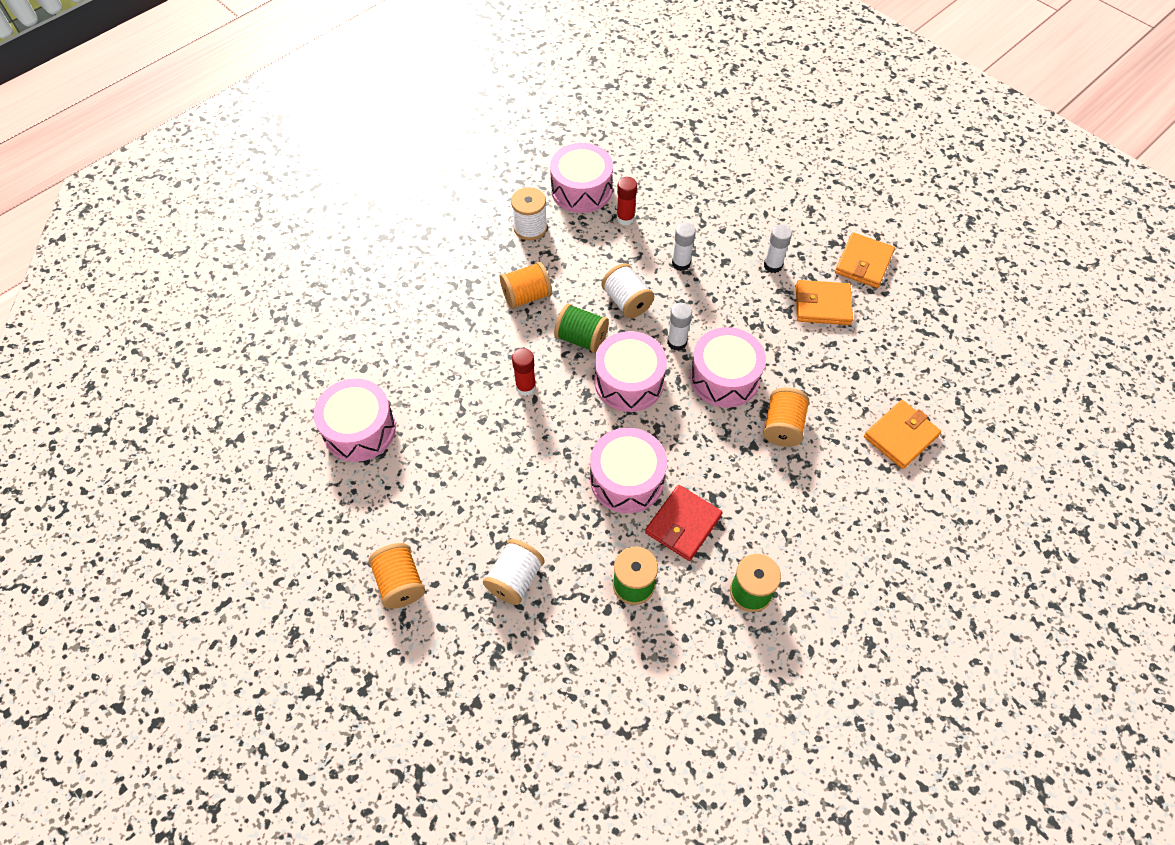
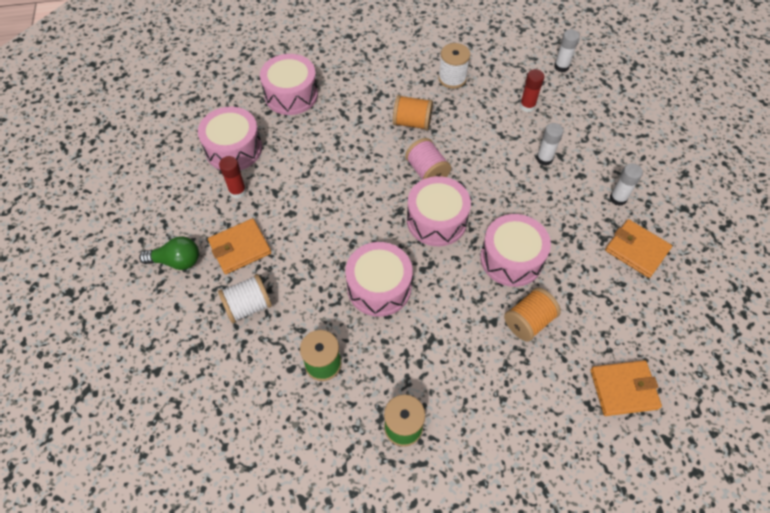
camera: 35 degrees right, 0 degrees up
orange spool [368,543,425,609] -> green light bulb [139,236,199,270]
red glue stick [512,348,536,396] -> red glue stick moved to [219,156,247,198]
pink drum [550,143,613,213] -> pink drum moved to [260,54,318,115]
green spool [554,303,609,353] -> pink spool [405,138,451,180]
white spool [601,263,654,318] -> none
red wallet [645,485,723,561] -> none
white glue stick [667,303,692,351] -> white glue stick moved to [554,29,580,72]
orange wallet [835,232,895,288] -> orange wallet moved to [208,218,271,274]

